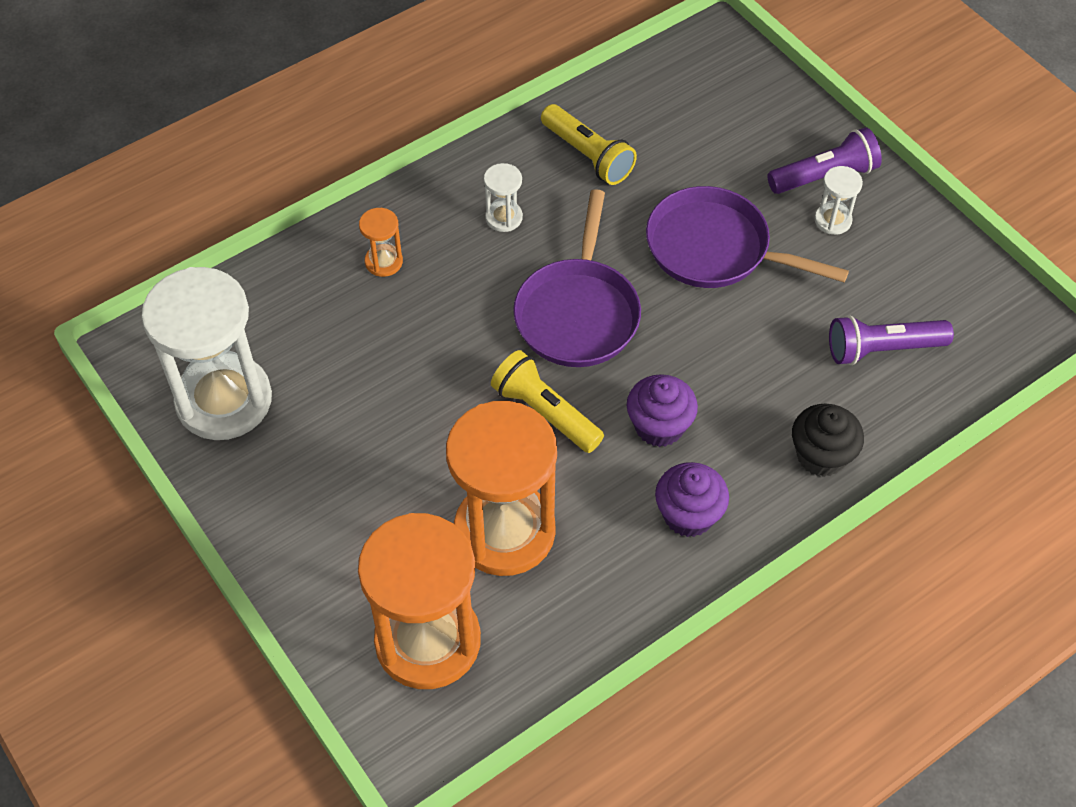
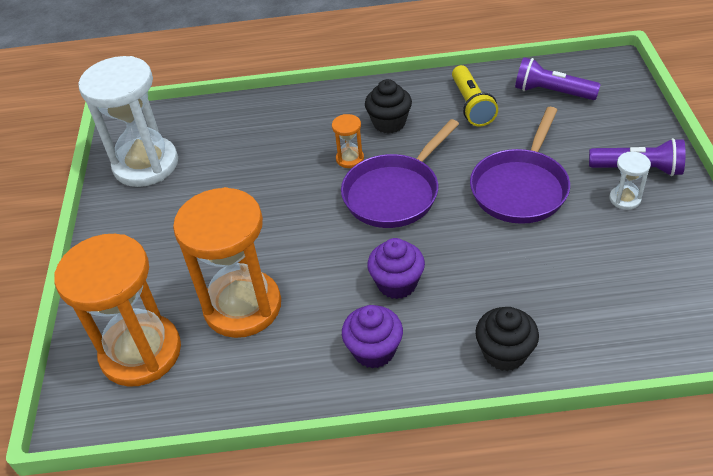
camera: 35 degrees right, 10 degrees down
orange hourglass [359,208,403,277] -> orange hourglass moved to [332,114,364,168]
white hourglass [484,163,523,232] -> black cupcake [365,79,412,134]
yellow flashlight [491,350,604,453] -> none
purple pan [646,186,849,288] -> purple pan turned 120 degrees counterclockwise [470,107,570,224]
purple flashlight [829,315,954,365] -> purple flashlight moved to [515,57,601,100]

